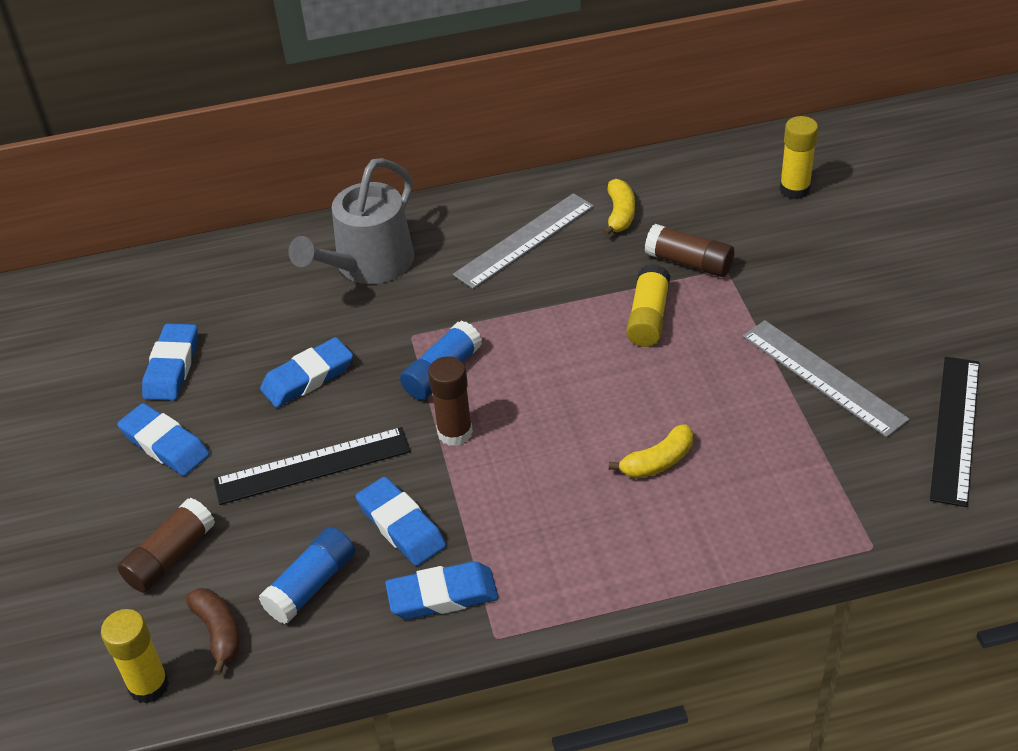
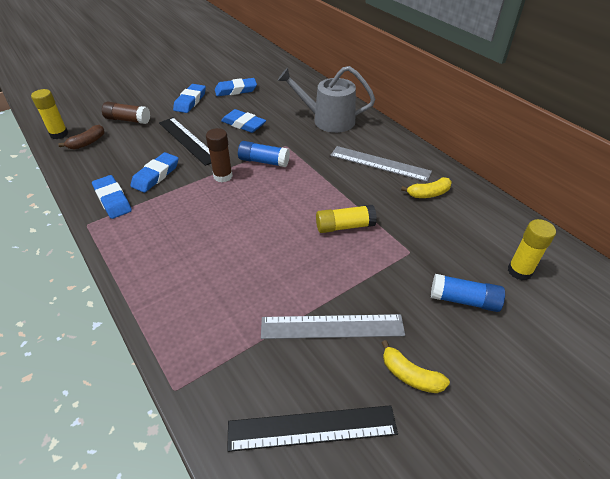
camera: 65 degrees right, 0 degrees up
blue glue stick [259,527,355,624] -> blue glue stick moved to [431,274,505,312]
yellow banana [609,424,693,478] -> yellow banana moved to [381,340,450,393]
brown glue stick [645,224,734,277] -> none
grey ruler [743,320,909,437] -> grey ruler turned 60 degrees clockwise [261,314,405,339]

